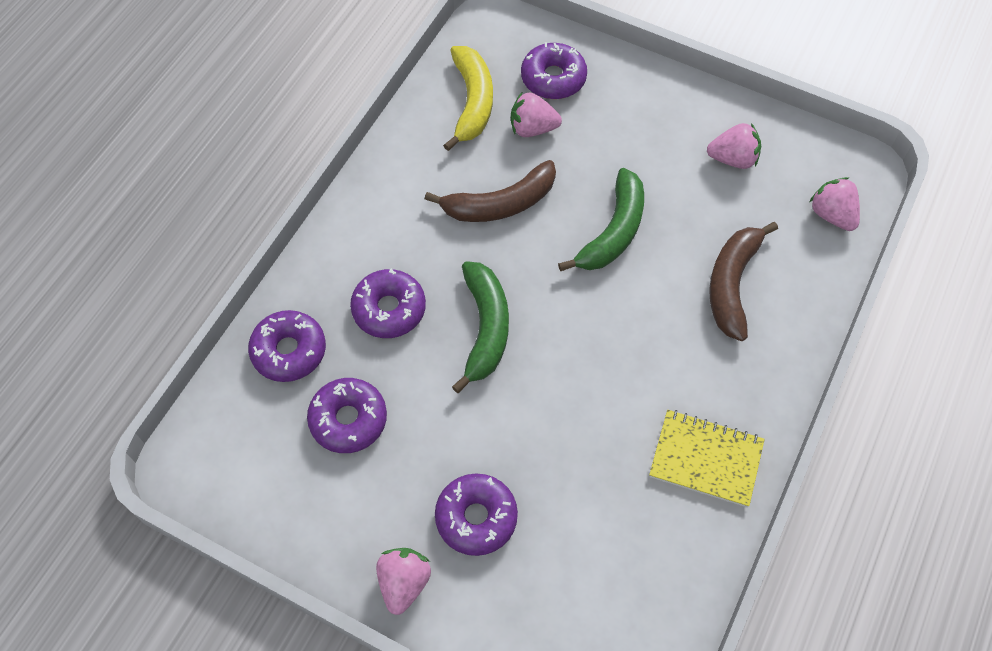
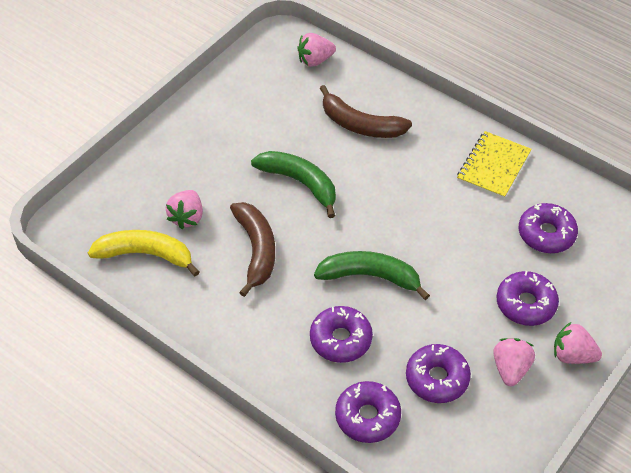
camera: 80 degrees left, 10 degrees down
purple donut [521,42,587,99] -> purple donut moved to [519,203,578,253]
pink strawberry [707,123,761,169] -> pink strawberry moved to [493,338,535,386]

